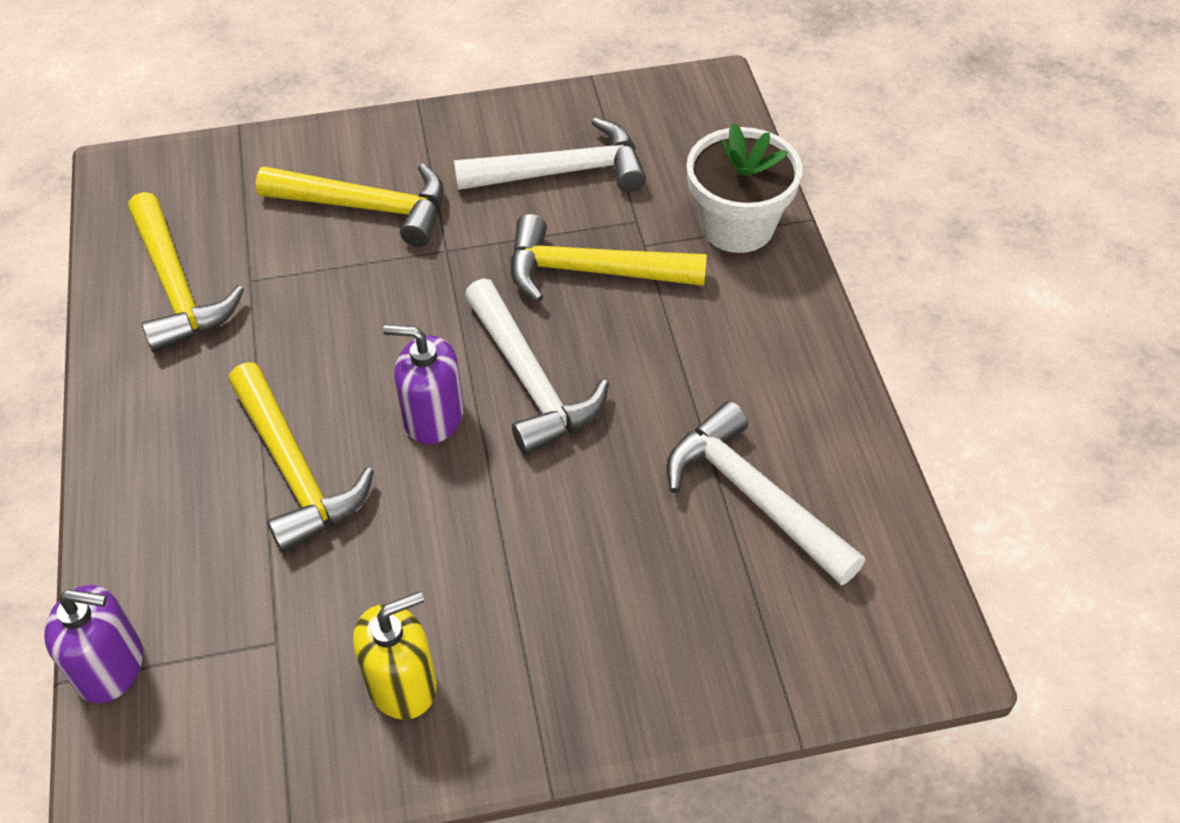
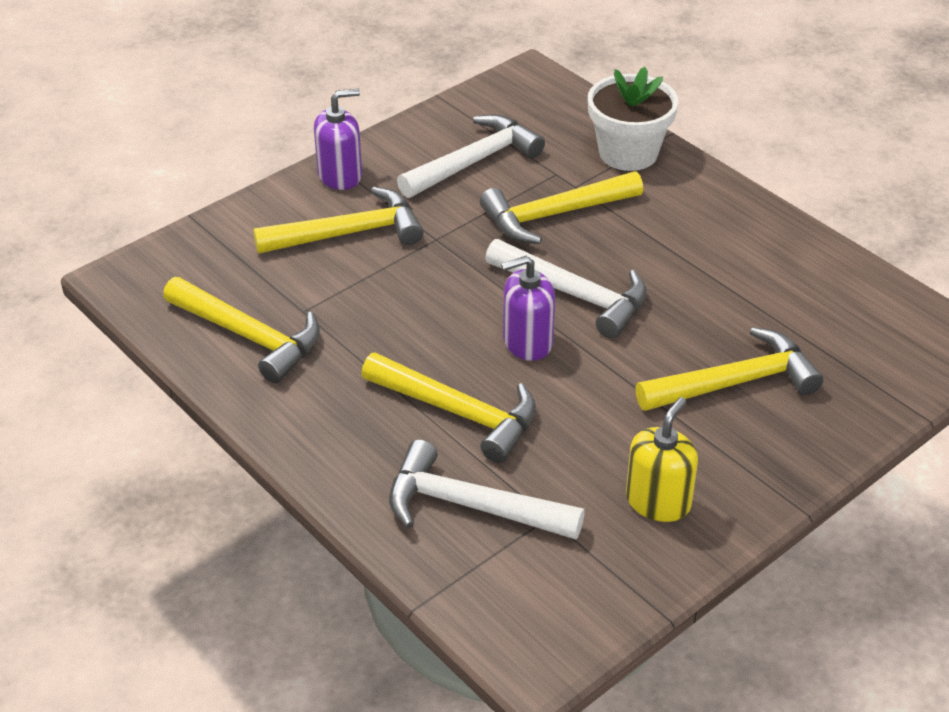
camera: 30 degrees left, 10 degrees down
purple soap dispenser [44,585,143,703] -> purple soap dispenser moved to [314,89,362,190]
white hammer [666,401,865,585] -> white hammer moved to [389,440,585,539]
none -> yellow hammer [635,327,824,411]

